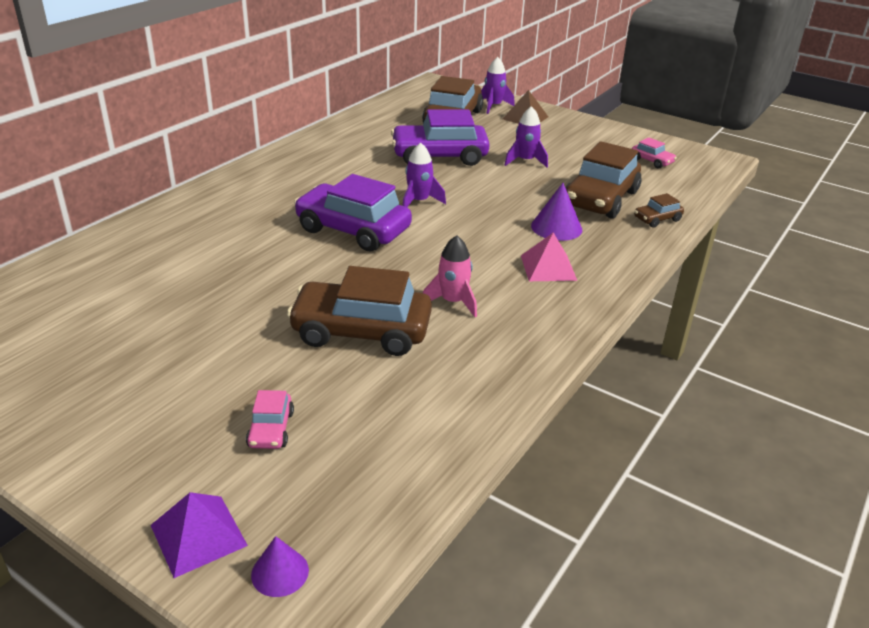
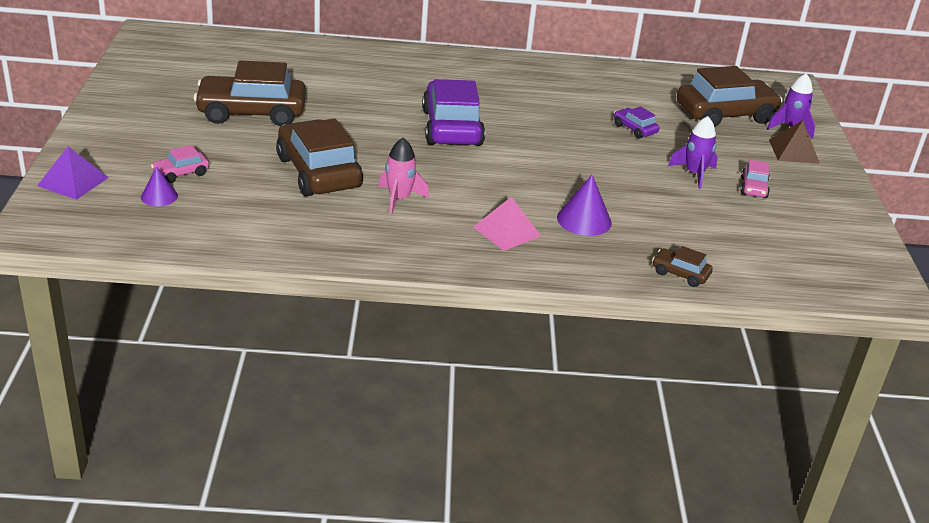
camera: 55 degrees right, 0 degrees up
purple cone [251,536,309,597] -> purple cone moved to [141,166,178,206]
purple car [391,109,490,166] -> purple car [614,106,659,138], size x0.46
purple rocket [402,143,446,207] -> none
brown car [565,141,642,219] -> brown car moved to [193,60,306,126]
pink car [632,137,677,169] -> pink car moved to [741,160,770,198]

